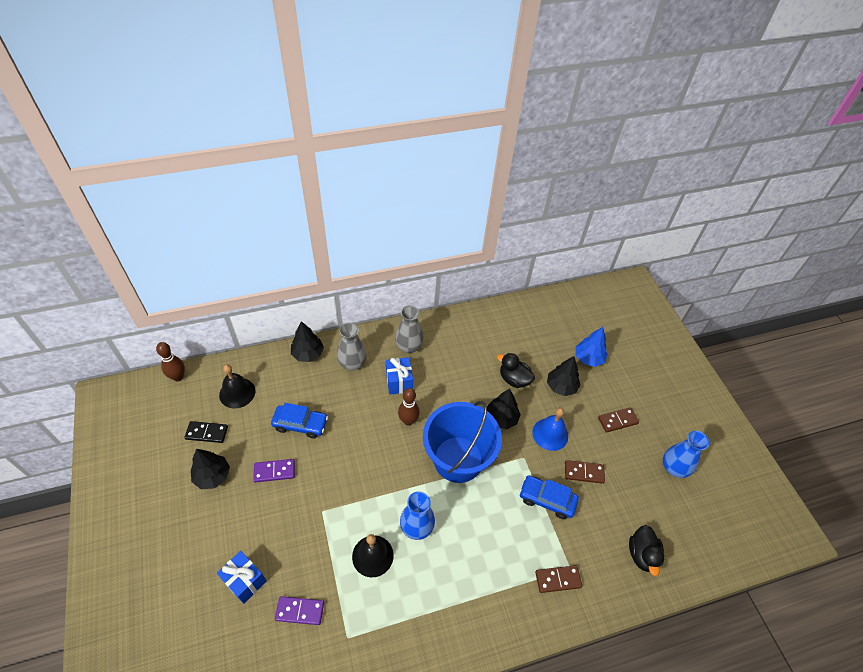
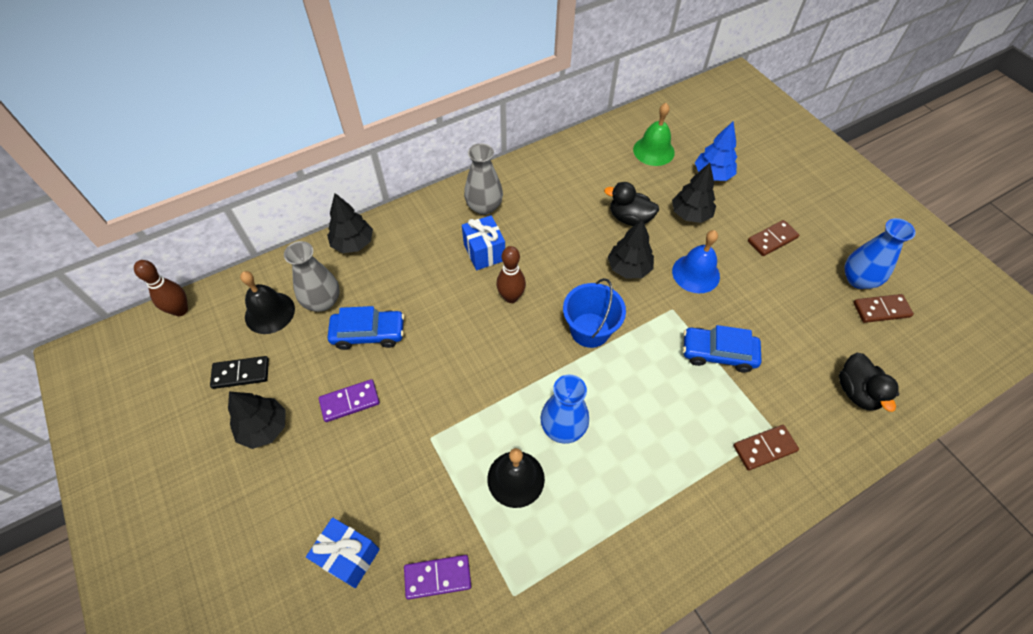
camera: 10 degrees left, 5 degrees up
grey vase [337,322,367,370] -> grey vase moved to [284,241,340,312]
blue bucket [423,401,502,483] -> blue bucket [563,278,626,348], size x0.60
brown domino [565,460,605,484] -> brown domino moved to [853,294,914,323]
none -> green bell [633,103,675,166]

